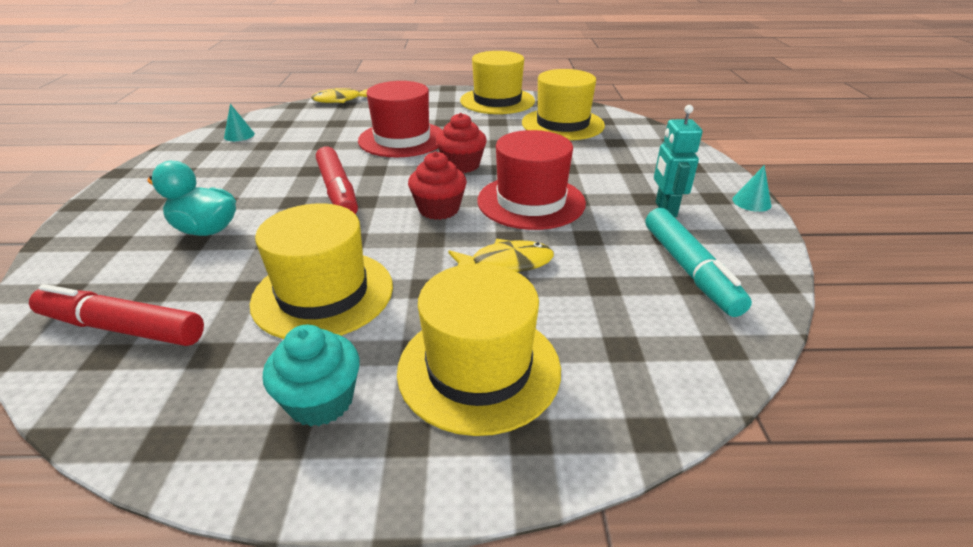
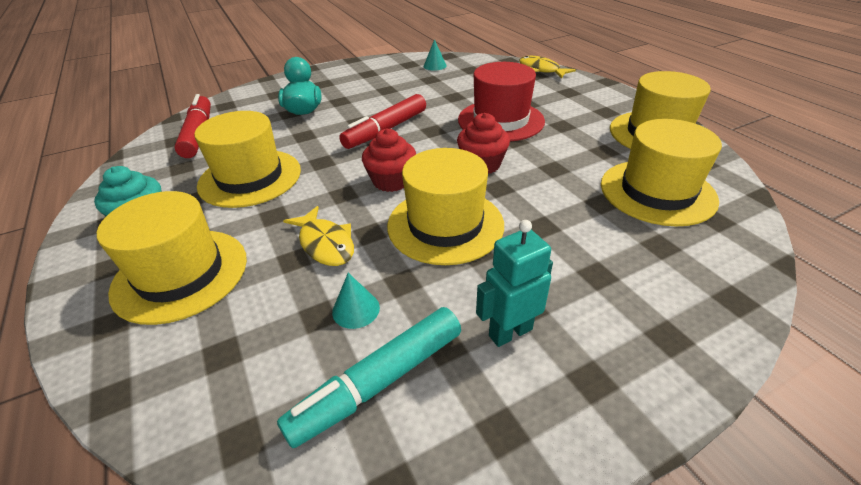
camera: 65 degrees right, 5 degrees up
red hat [477,130,586,230] -> yellow hat [387,148,504,265]
turquoise cone [733,165,772,212] -> turquoise cone moved to [332,273,380,329]

